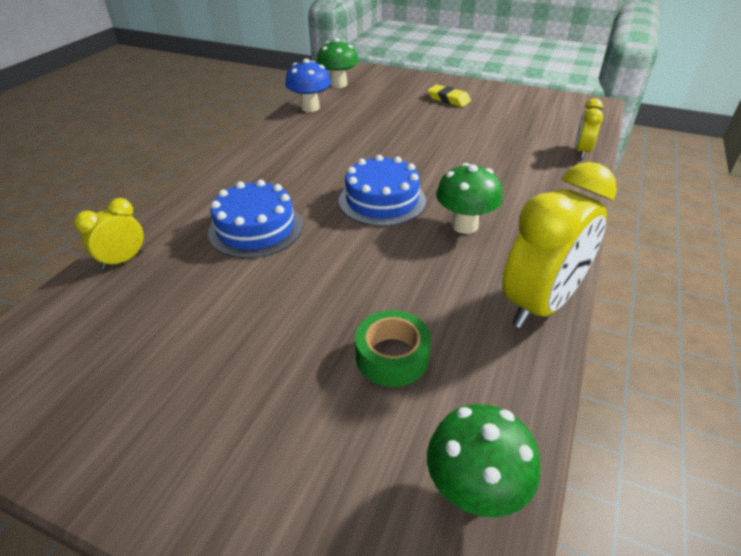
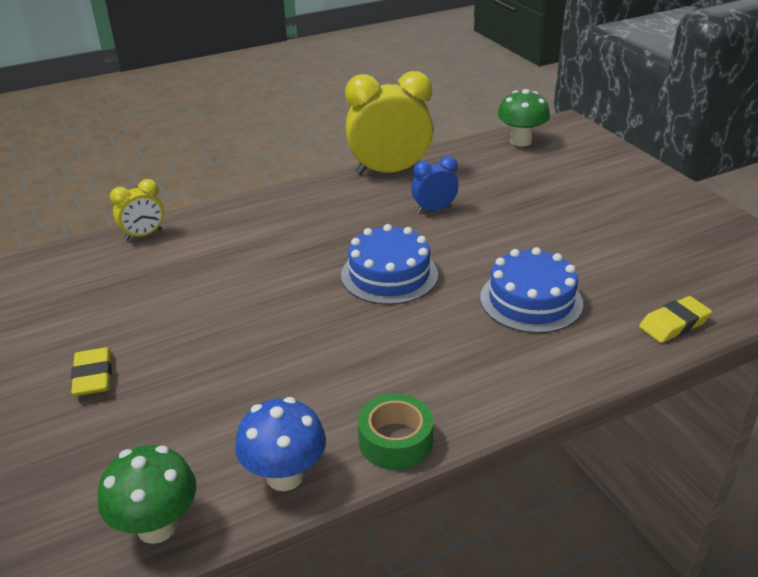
camera: 140 degrees left, 5 degrees down
yellow clock [74,198,144,270] -> yellow eraser [639,296,712,343]
green tape [355,310,431,387] -> green tape moved to [358,393,434,470]
green mushroom [436,163,502,234] -> none
none -> blue clock [411,156,458,213]

